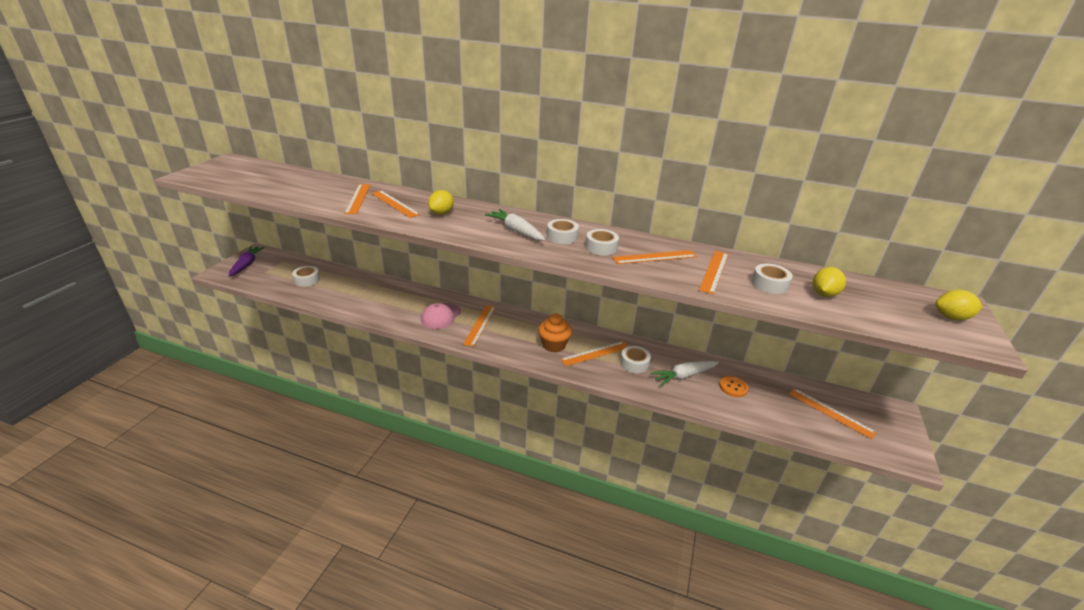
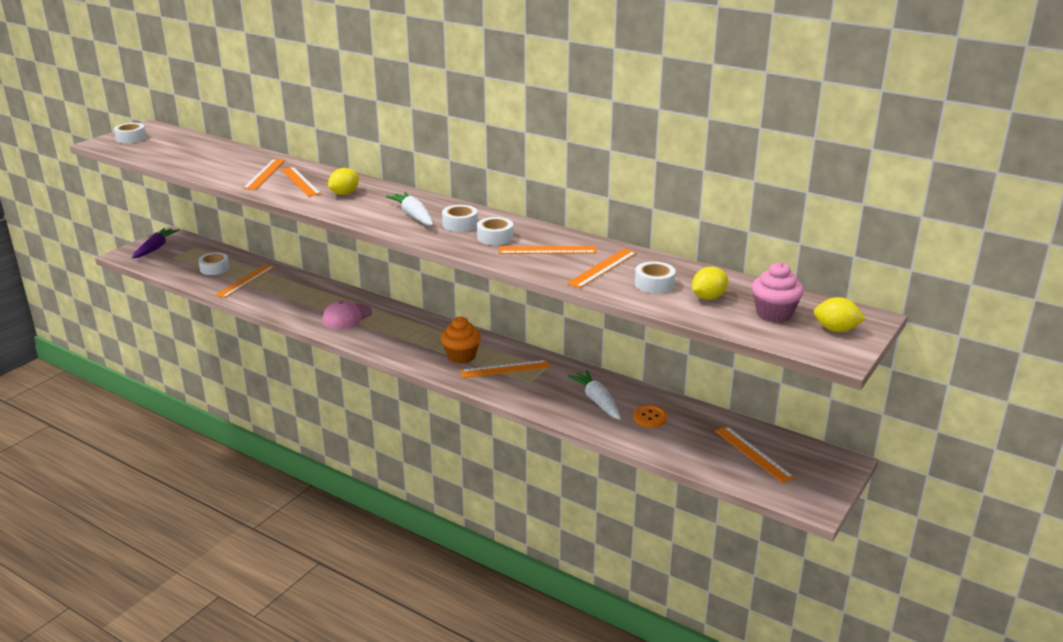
camera: 15 degrees right, 5 degrees down
orange ruler [463,305,496,347] -> orange ruler moved to [216,264,275,298]
white tape [620,346,651,373] -> white tape moved to [114,123,146,143]
white carrot [650,361,719,386] -> white carrot turned 75 degrees clockwise [567,370,621,420]
none -> pink cupcake [752,262,804,322]

